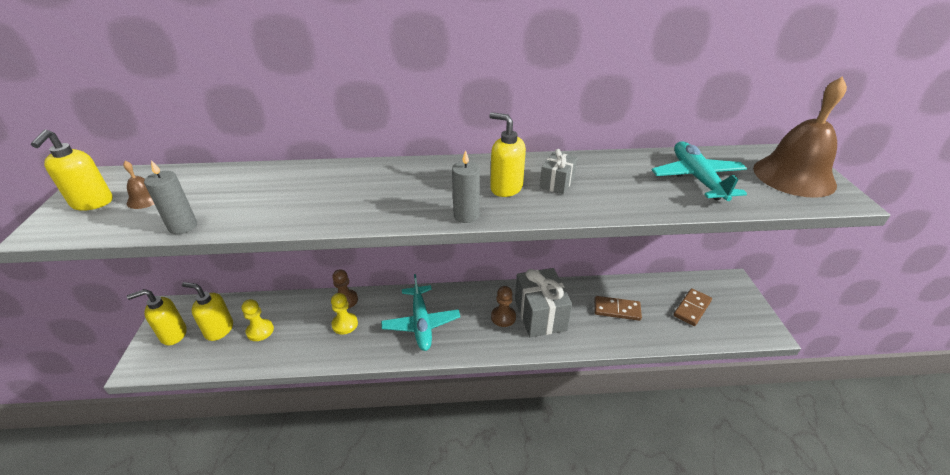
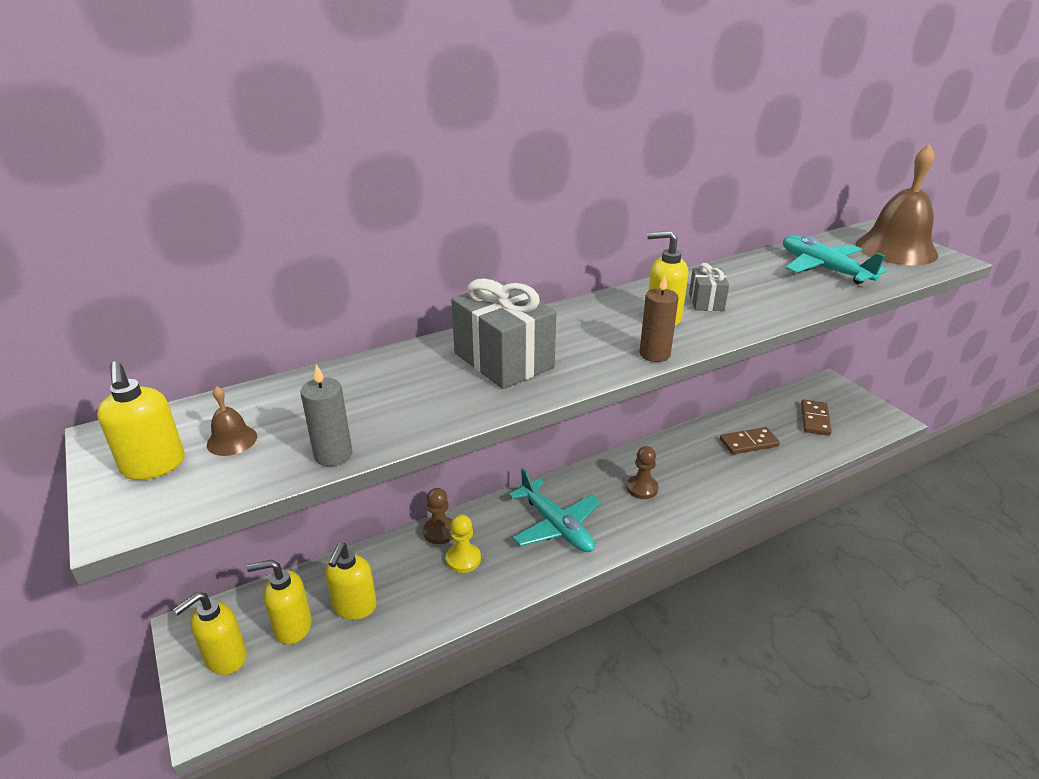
camera: 25 degrees left, 5 degrees down
yellow pawn [242,299,274,341] -> yellow soap dispenser [325,543,377,620]
grey candle [452,150,480,223] -> brown candle [640,274,679,362]
grey gift [515,268,572,337] -> grey gift moved to [451,278,556,389]

